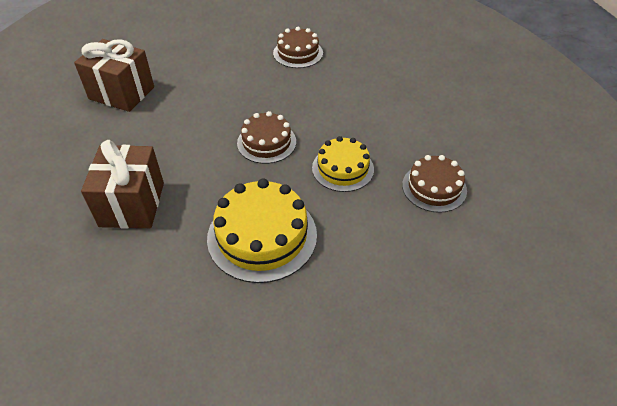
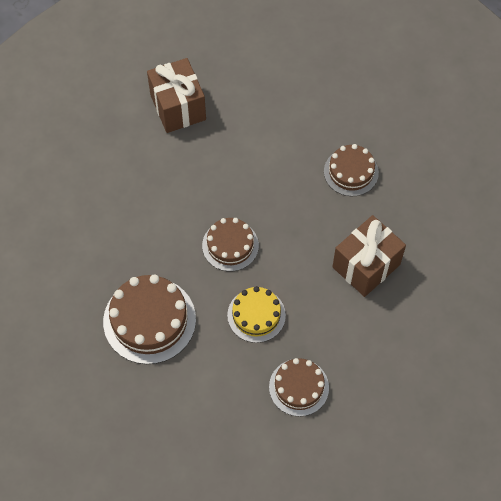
camera: 45 degrees right, 15 degrees up
brown gift [81,140,164,229] -> brown gift moved to [333,215,406,297]
yellow cake [207,179,317,283] -> brown cake [103,275,196,364]

